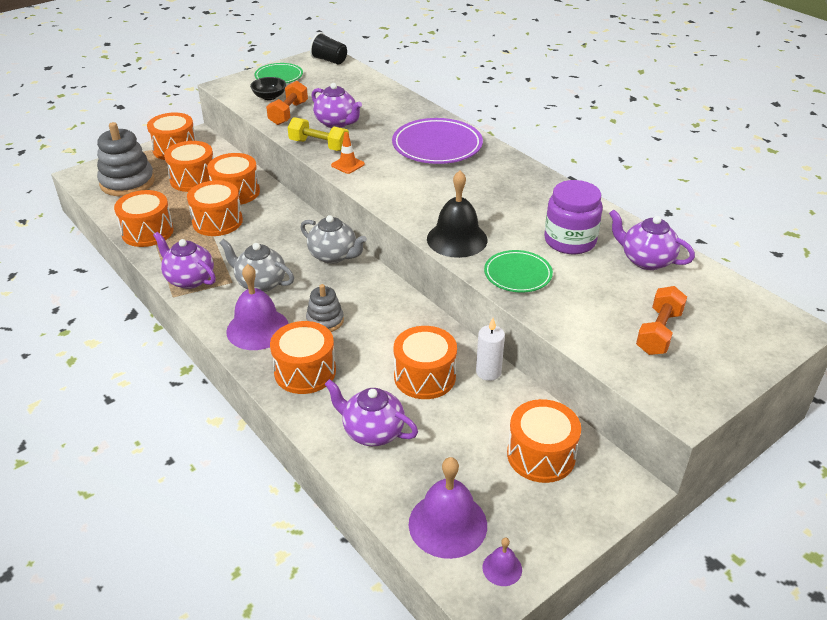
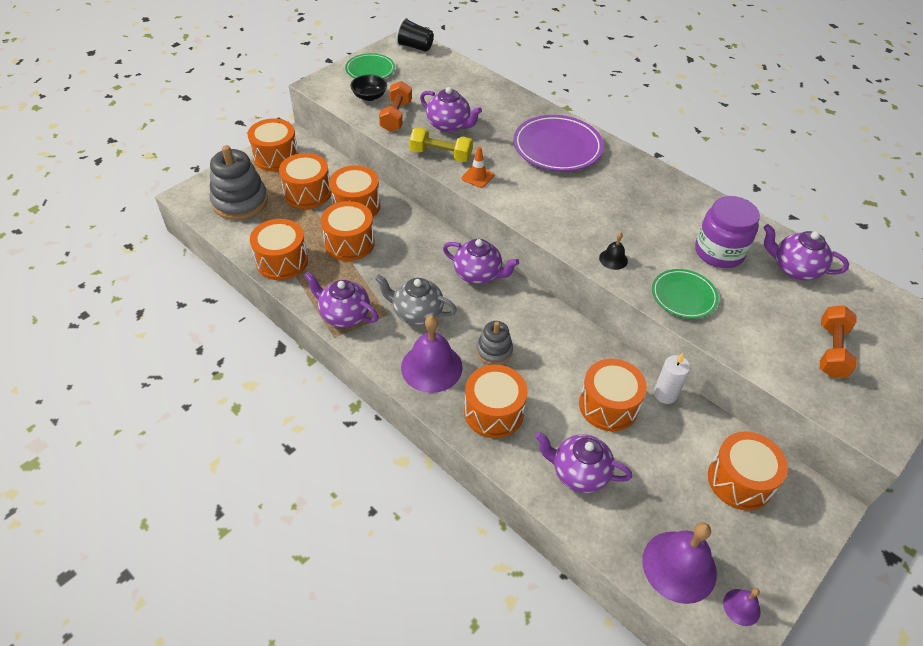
camera: 10 degrees left, 10 degrees up
grey teapot [300,215,367,264] -> purple teapot [443,239,519,284]
black bell [427,170,487,258] -> black bell [599,232,628,270], size x0.48

